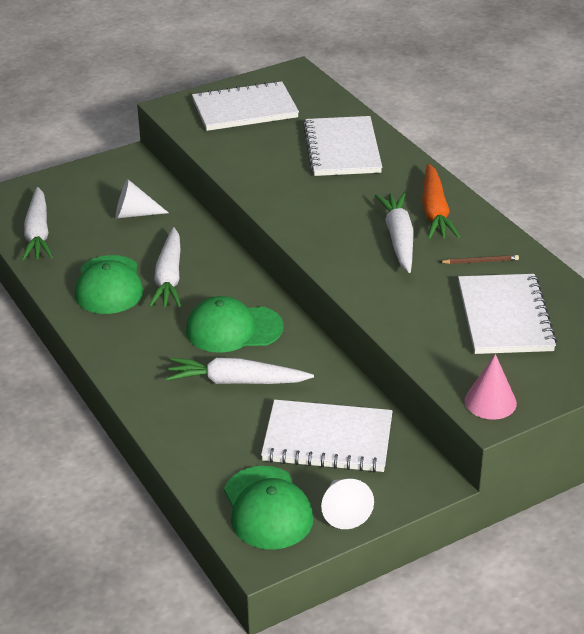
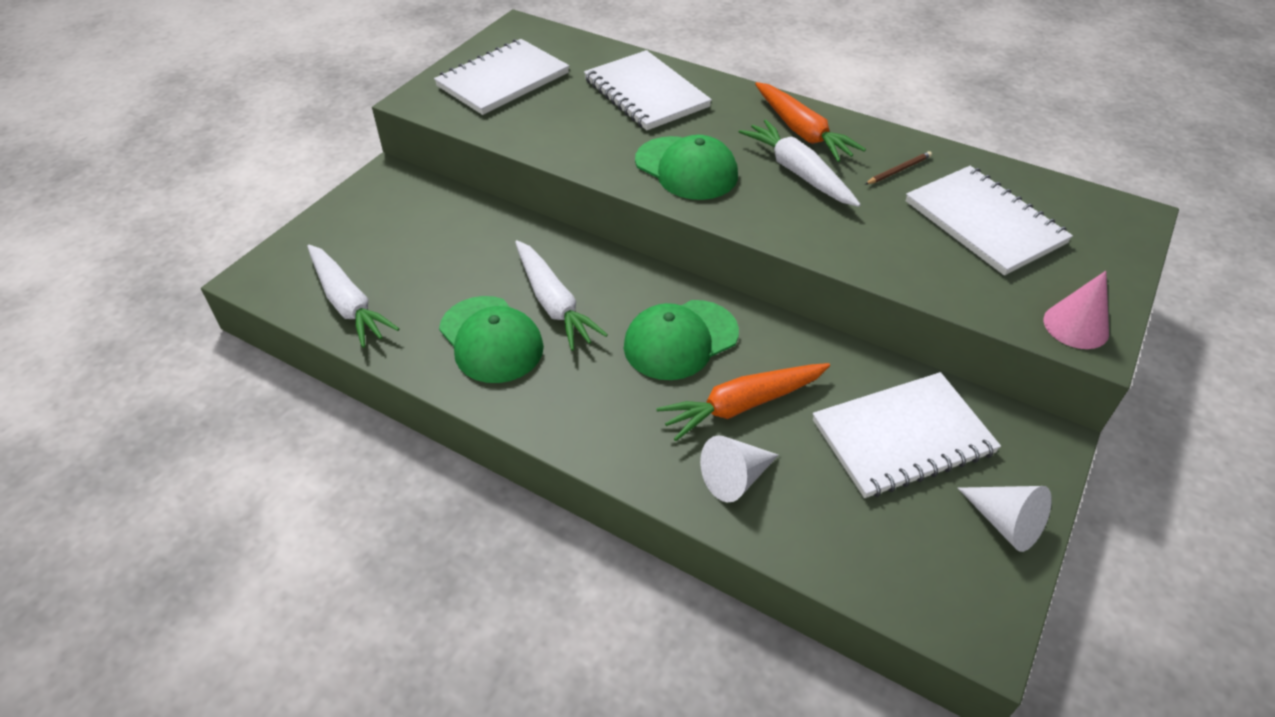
camera: 30 degrees left, 10 degrees up
white cone [116,179,169,219] -> white cone moved to [700,435,778,502]
white carrot [166,357,314,384] -> orange carrot [656,363,830,441]
green cap [224,466,314,549] -> green cap moved to [635,135,738,200]

